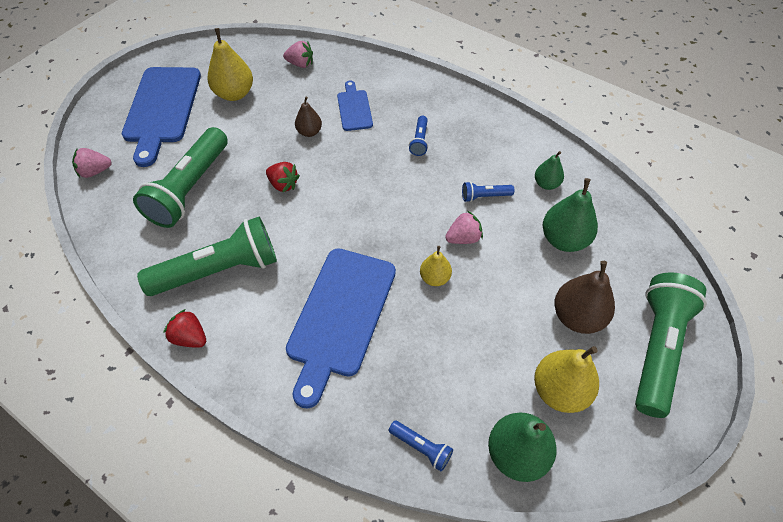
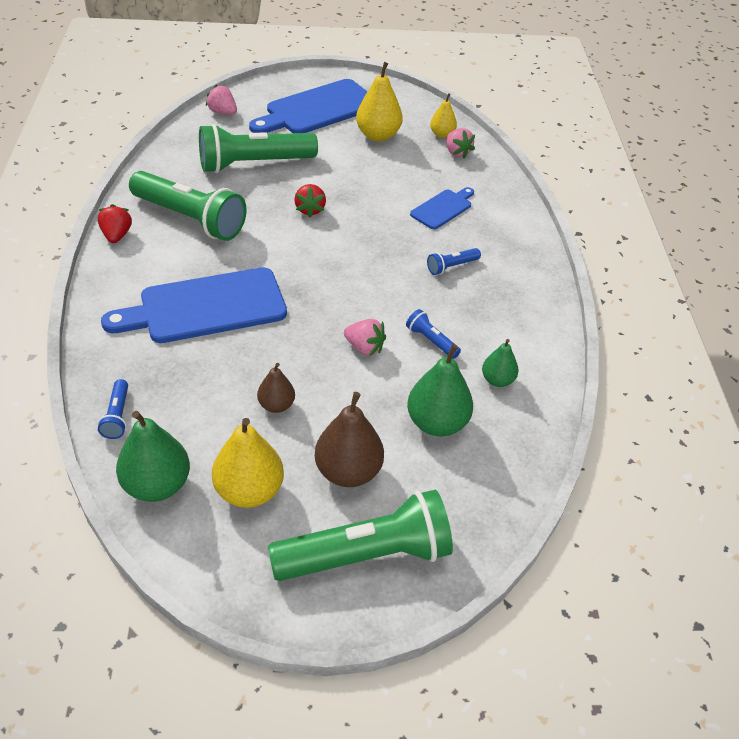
camera: 50 degrees right, 10 degrees down
brown pear [295,97,322,137] -> brown pear moved to [257,363,295,413]
yellow pear [420,246,452,286] -> yellow pear moved to [430,93,457,138]

